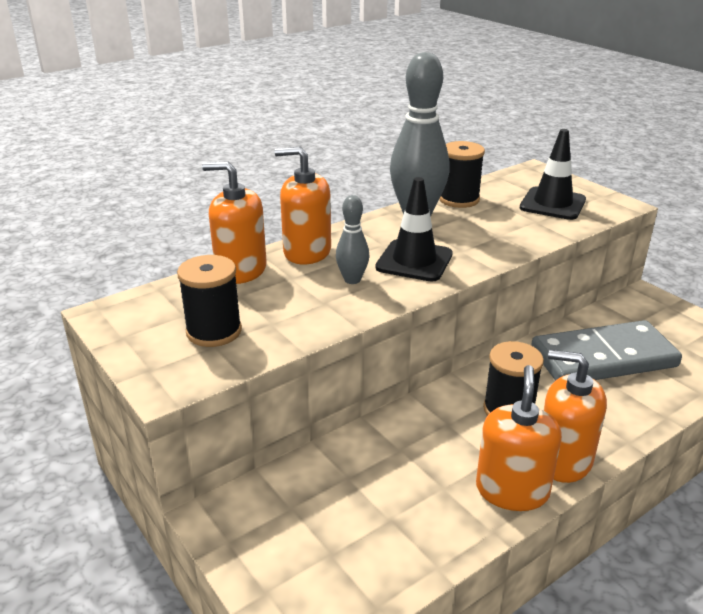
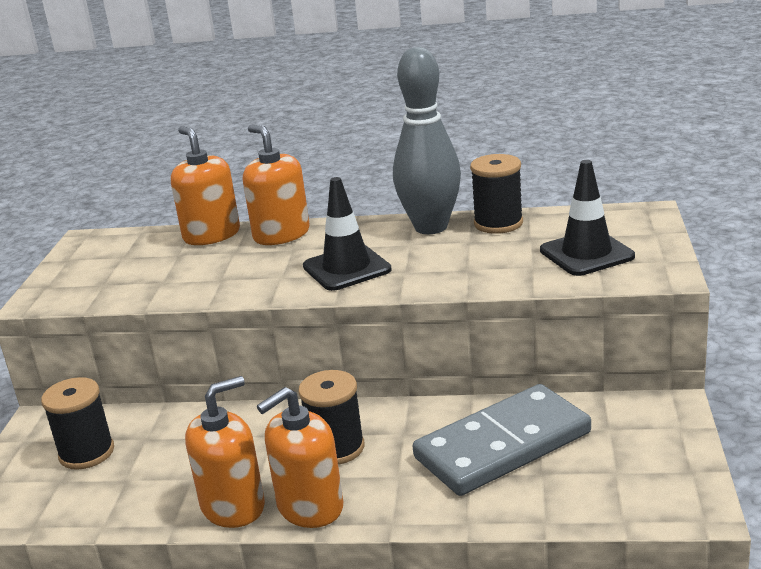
camera: 45 degrees right, 5 degrees down
black spool [177,255,242,347] -> black spool moved to [41,377,114,470]
grey bowling pin [336,195,369,284] -> none
grey domino [531,320,682,381] -> grey domino turned 60 degrees counterclockwise [413,384,591,496]
orange soap dispenser [543,350,607,483] -> orange soap dispenser turned 105 degrees counterclockwise [257,387,343,528]

